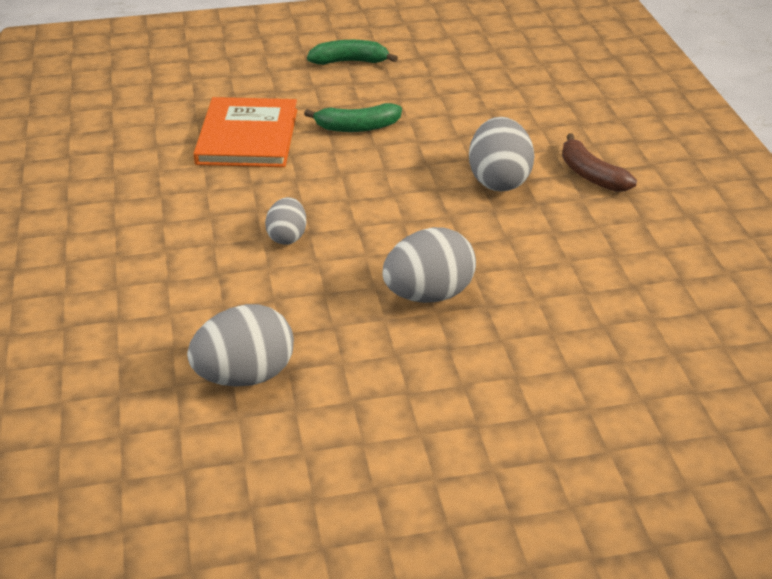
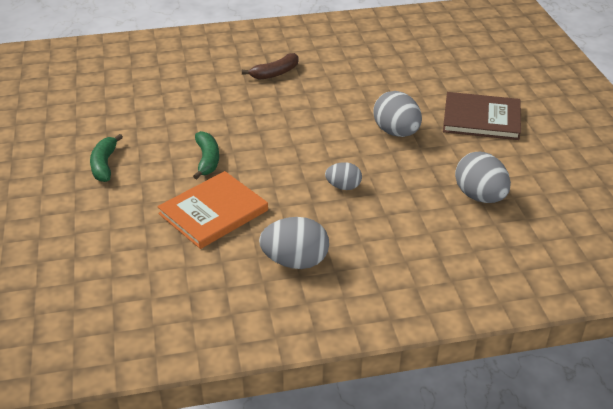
camera: 90 degrees left, 0 degrees up
orange book [193,97,297,167] -> orange book turned 45 degrees counterclockwise [158,171,268,249]
grey egg [469,117,534,191] -> grey egg moved to [259,217,329,269]
none -> brown book [443,92,521,140]

